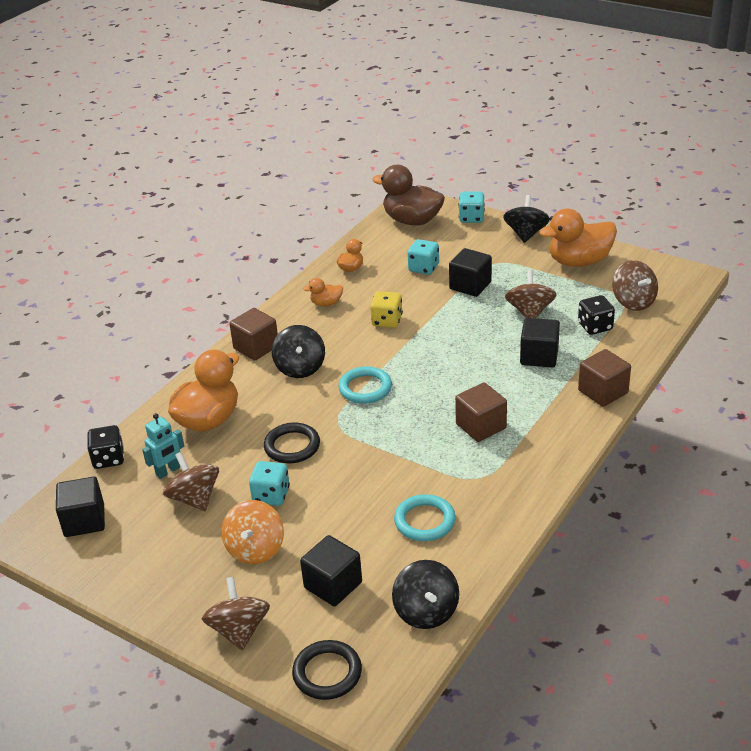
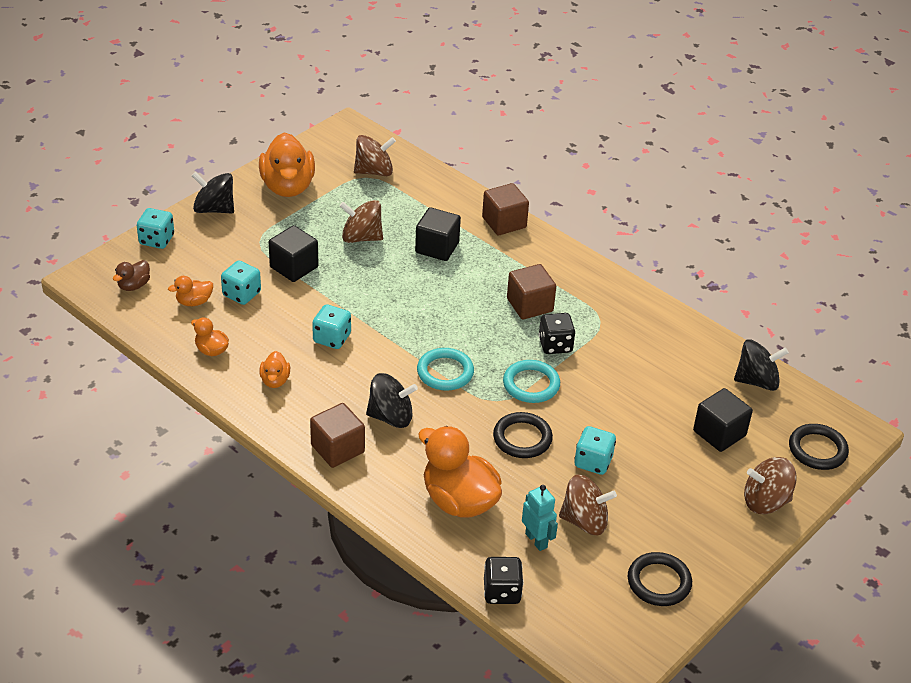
camera: 85 degrees left, 5 degrees up
black cube [56,477,105,537] -> none
brown spinning top [163,452,219,511] -> brown spinning top turned 150 degrees counterclockwise [559,474,617,535]
orange spinning top [221,500,284,564] -> none
yellow dice [370,291,403,328] -> turquoise dice [312,304,351,349]
brown duck [372,165,445,225] -> brown duck [113,260,150,291], size x0.48
turquoise ring [394,494,456,541] -> turquoise ring moved to [503,360,560,403]
black dice [578,295,615,335] -> black dice moved to [538,313,576,354]
none -> orange duck [168,276,213,306]
none -> black ring [628,552,692,606]

